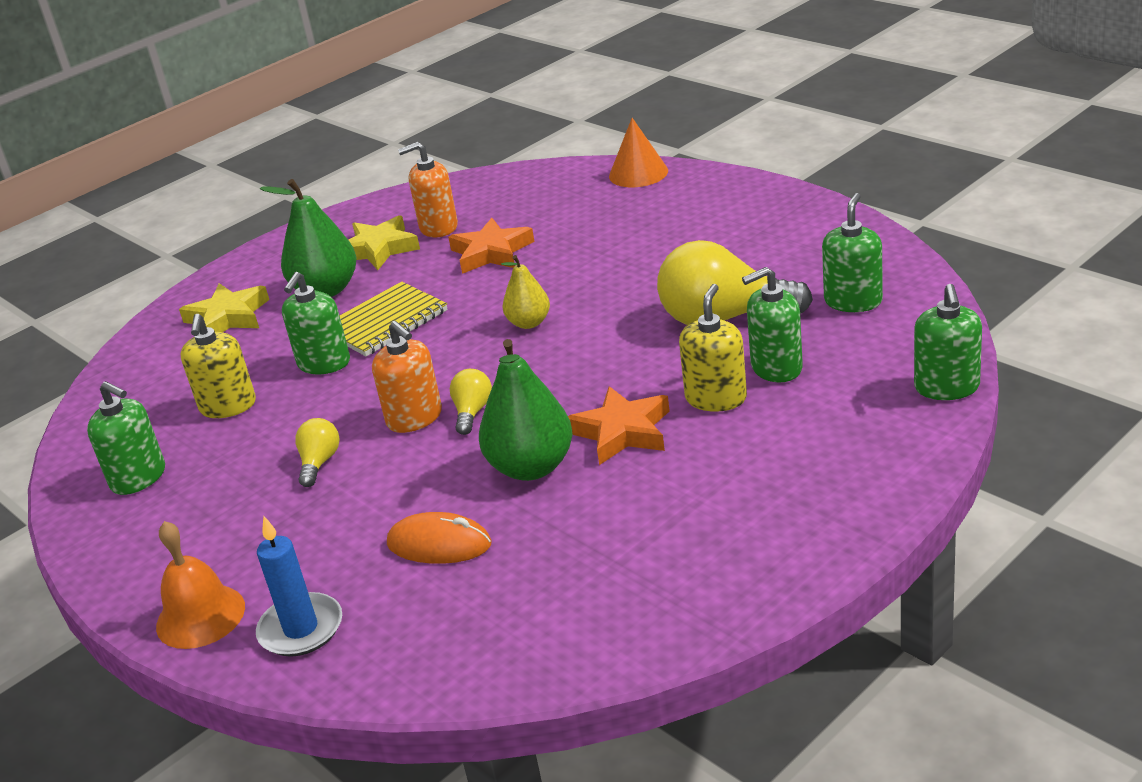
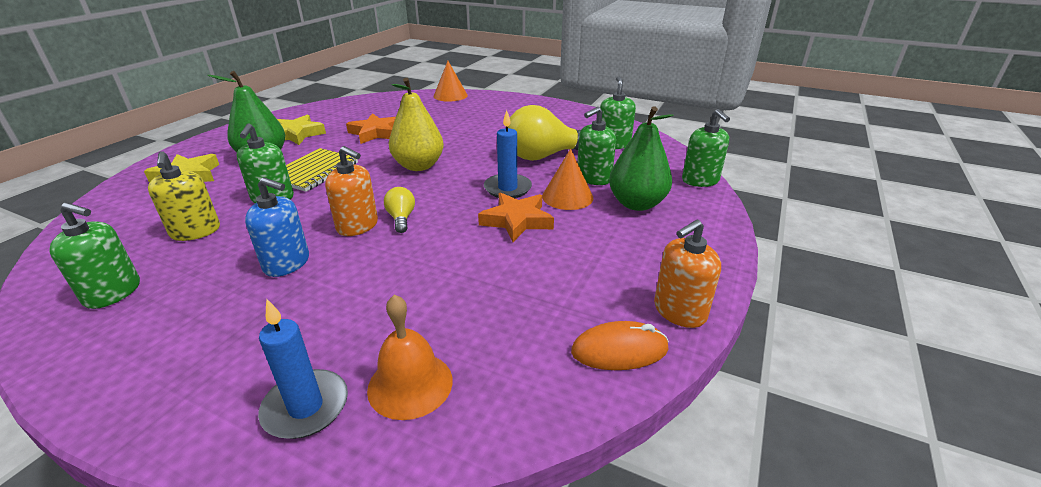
camera: 25 degrees left, 0 degrees up
orange bell [156,521,245,649] -> orange bell moved to [367,294,453,420]
yellow light bulb [295,418,339,487] -> blue soap dispenser [245,177,309,277]
orange mouse [387,512,491,564] -> orange mouse moved to [571,321,669,370]
orange soap dispenser [398,142,458,237] -> orange soap dispenser moved to [654,219,721,328]
green pear [479,339,573,481] -> green pear moved to [609,106,674,211]
yellow pear [501,255,550,329] -> yellow pear [389,78,444,171], size x1.69
yellow soap dispenser [679,284,747,412] -> orange cone [542,149,593,210]
none -> blue candle [484,110,532,198]

